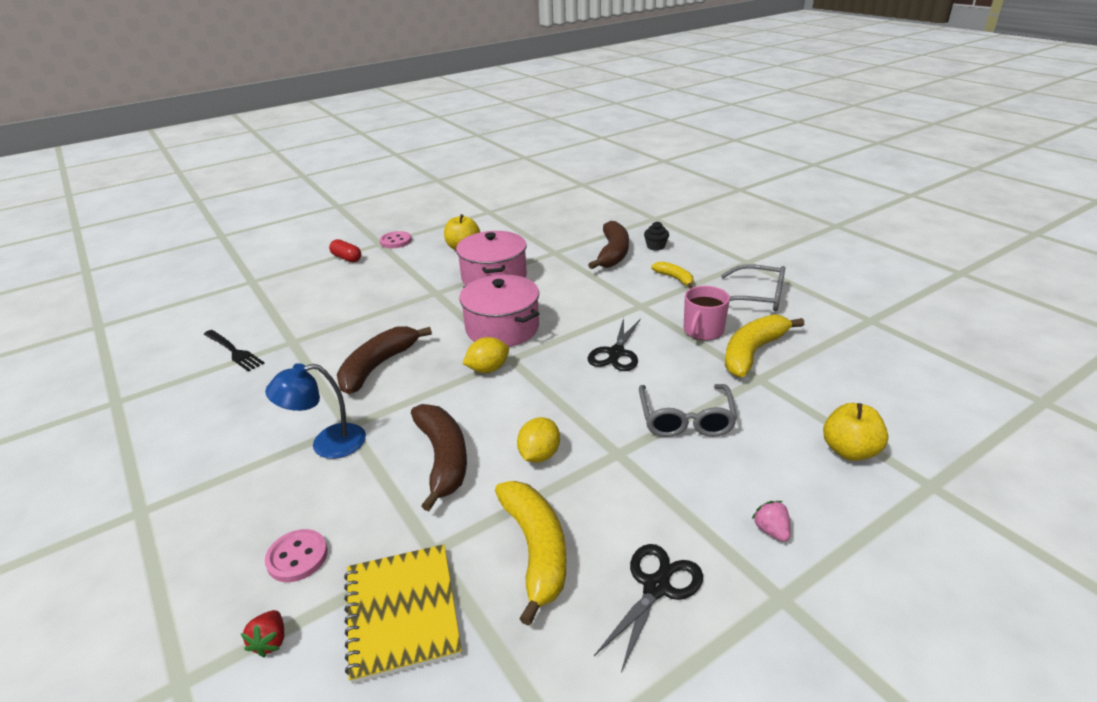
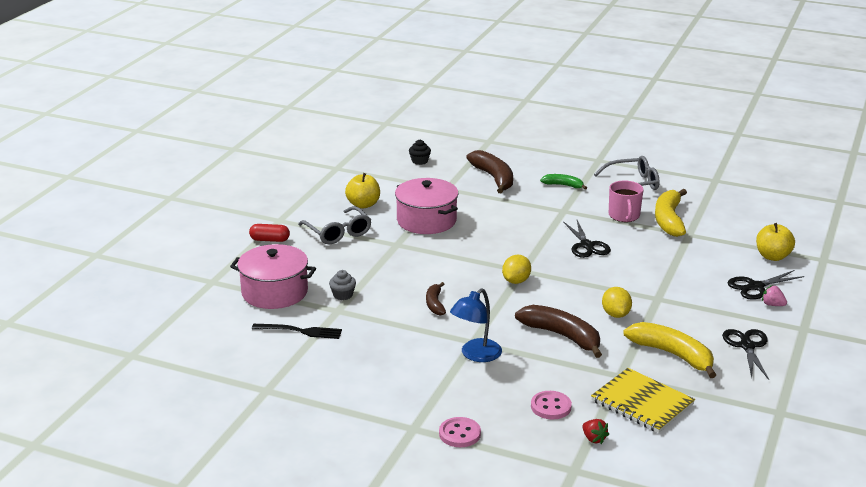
camera: 35 degrees left, 5 degrees down
brown banana [337,326,432,394] -> brown banana [426,282,446,316], size x0.55
pink button [380,231,412,248] -> pink button moved to [439,417,481,447]
pink pot [459,275,539,347] -> pink pot moved to [230,244,316,309]
grey glasses [639,384,737,437] -> grey glasses moved to [298,206,372,245]
black cupcake [644,221,669,251] -> black cupcake moved to [409,140,431,165]
yellow banana [651,261,693,289] -> green banana [540,174,587,190]
none -> grey cupcake [329,270,356,300]
none -> black scissors [728,270,804,300]

